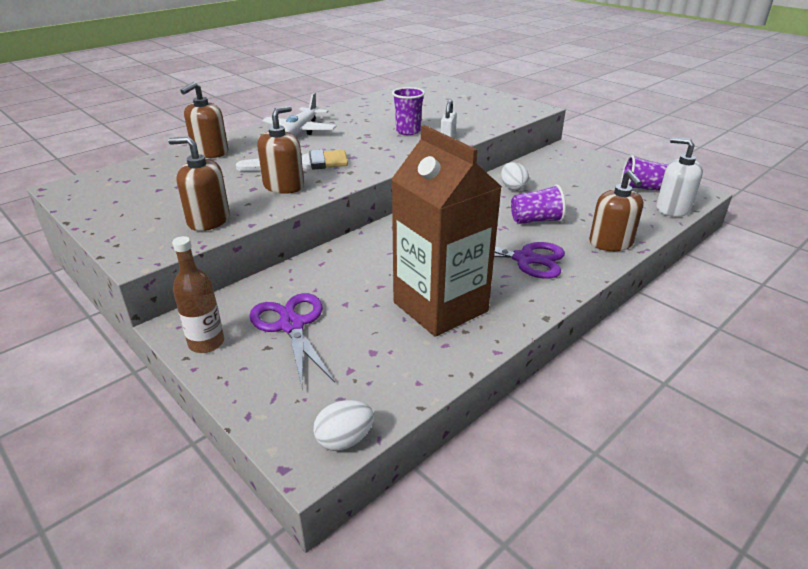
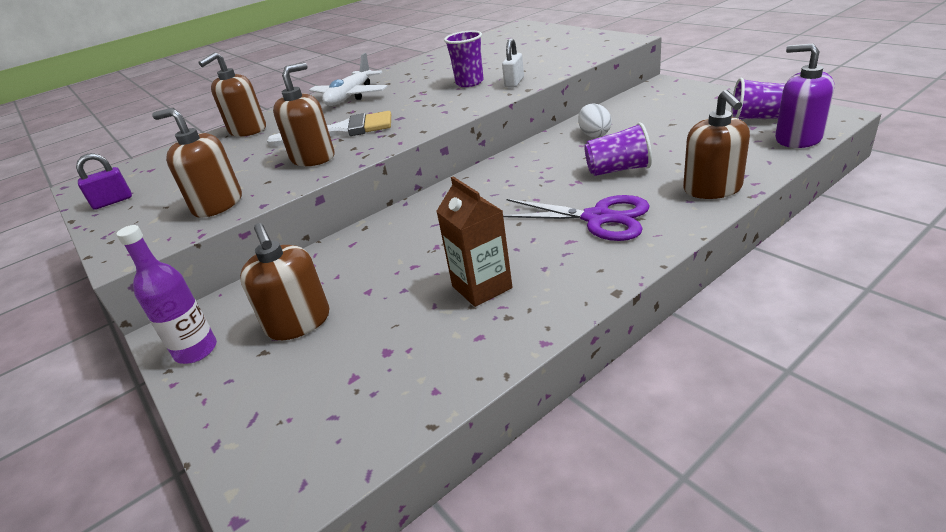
camera: 10 degrees right, 0 degrees up
brown bottle [172,236,224,353] -> purple bottle [116,225,217,364]
purple scissors [249,293,335,387] -> brown soap dispenser [240,223,329,340]
white egg [313,400,374,451] -> none
brown carton [391,125,502,337] -> brown carton [436,176,512,307], size x0.52
white soap dispenser [656,137,703,217] -> purple soap dispenser [775,44,834,148]
none -> purple padlock [76,153,132,210]

